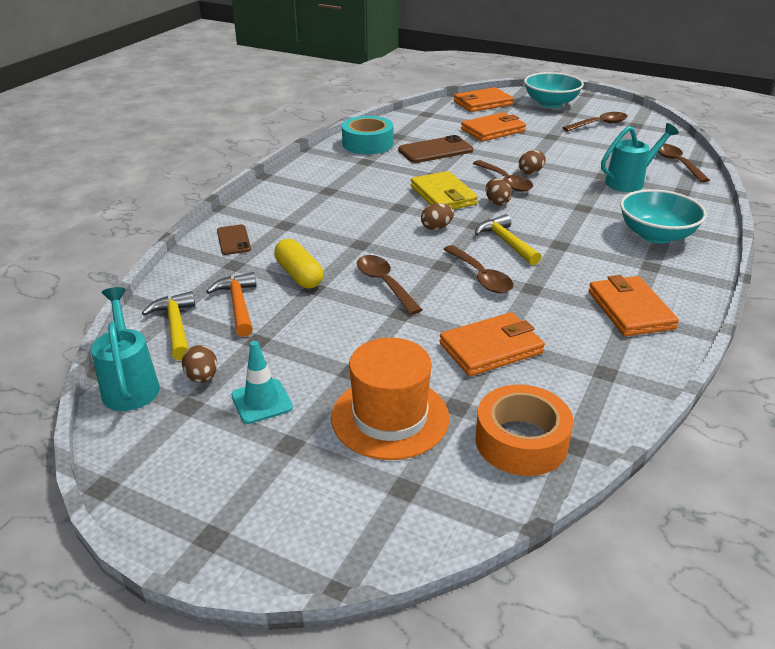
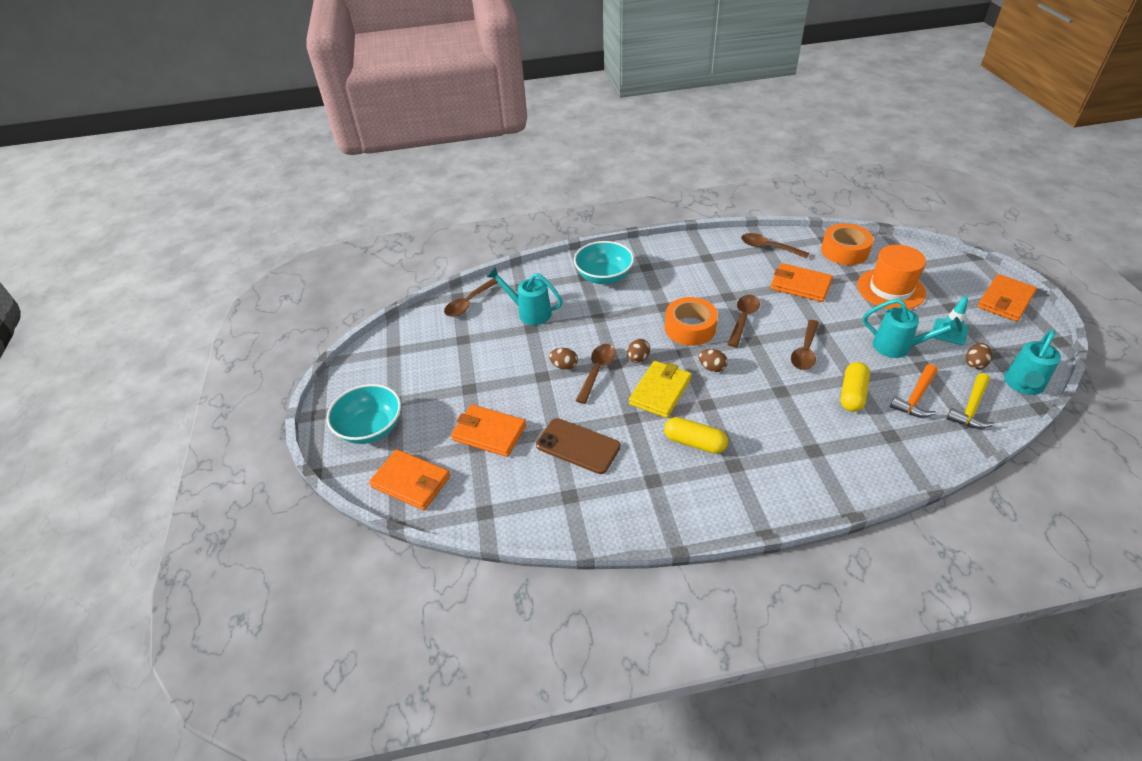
camera: 125 degrees left, 10 degrees up
brown phone [217,225,251,255] -> none
turquoise tape [342,116,393,155] -> none
yellow hammer [475,214,541,265] -> orange tape [665,297,718,346]
brown spoon [562,112,628,132] -> brown spoon moved to [741,233,809,258]
orange wallet [588,275,679,336] -> orange wallet moved to [978,274,1037,322]
none -> yellow capsule [664,417,728,454]
none -> turquoise watering can [863,299,962,358]

